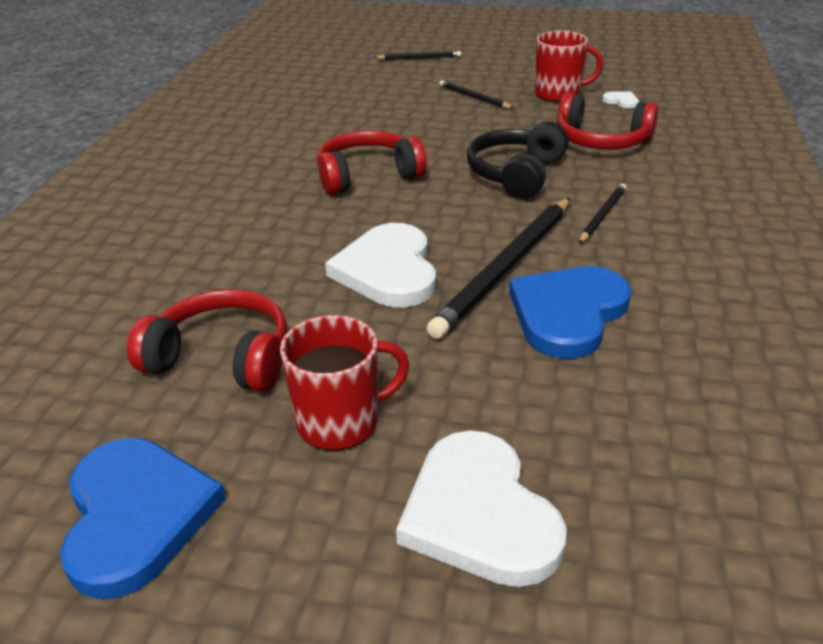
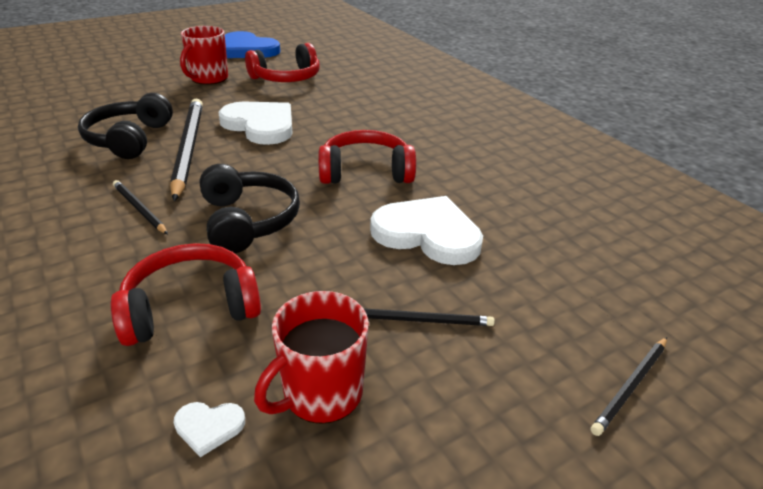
camera: 135 degrees right, 0 degrees up
red headphones [317,130,427,195] -> red headphones turned 120 degrees counterclockwise [319,130,416,184]
white heart [396,430,567,587] -> white heart moved to [370,196,483,265]
blue heart [509,266,632,359] -> black headphones [78,93,173,159]
black pencil [579,184,626,244] -> black pencil turned 150 degrees clockwise [113,180,168,234]

